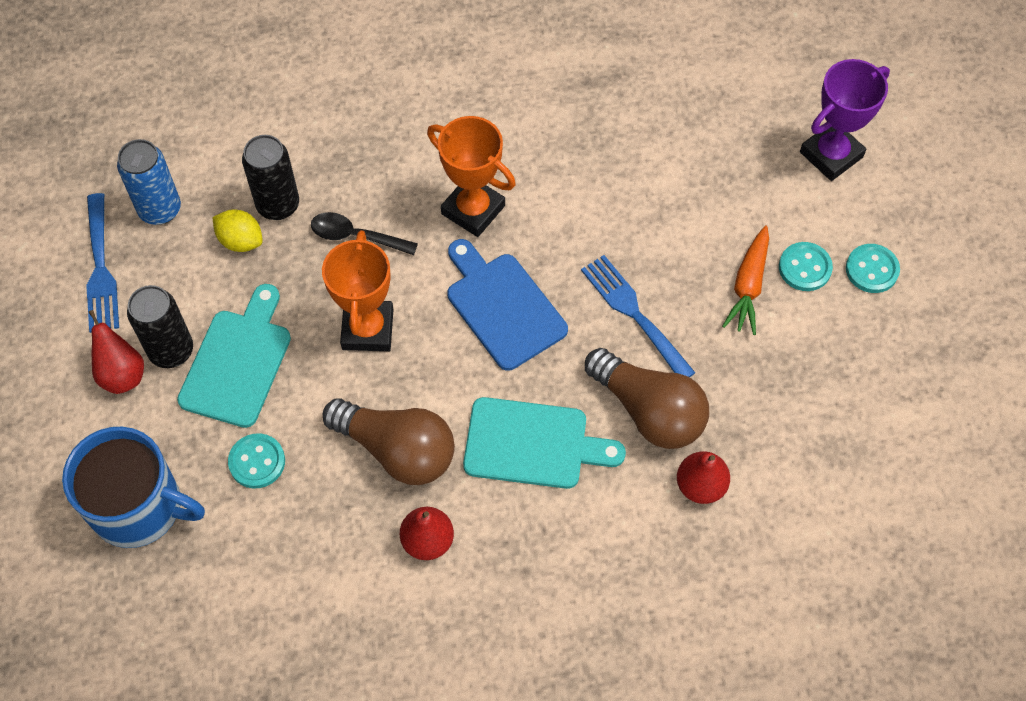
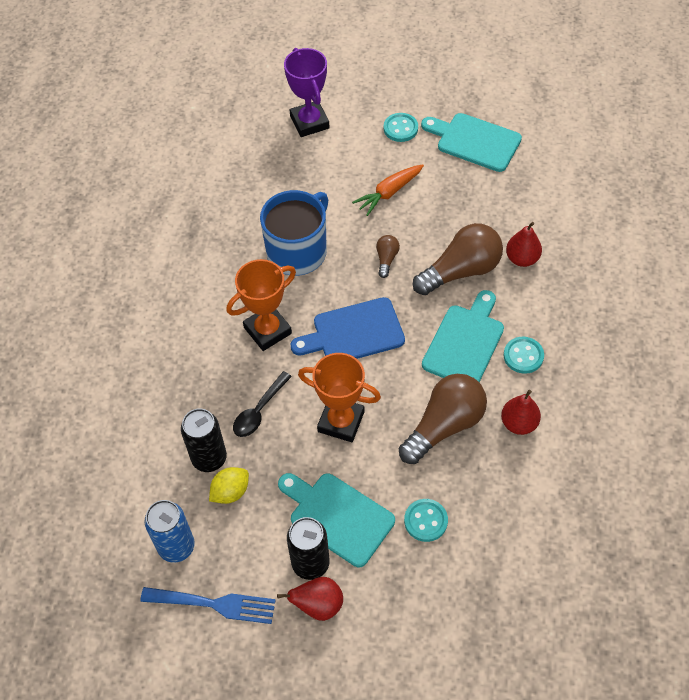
camera: 70 degrees left, 5 degrees down
blue mug [62,427,205,548] -> blue mug moved to [260,190,328,276]
blue fork [581,255,695,377] -> brown light bulb [376,235,400,278]
orange carrot [722,226,769,335] -> orange carrot turned 105 degrees clockwise [352,164,424,216]
turquoise button [779,242,833,291] -> turquoise button moved to [504,337,544,374]
none -> turquoise cutting board [421,113,522,172]

